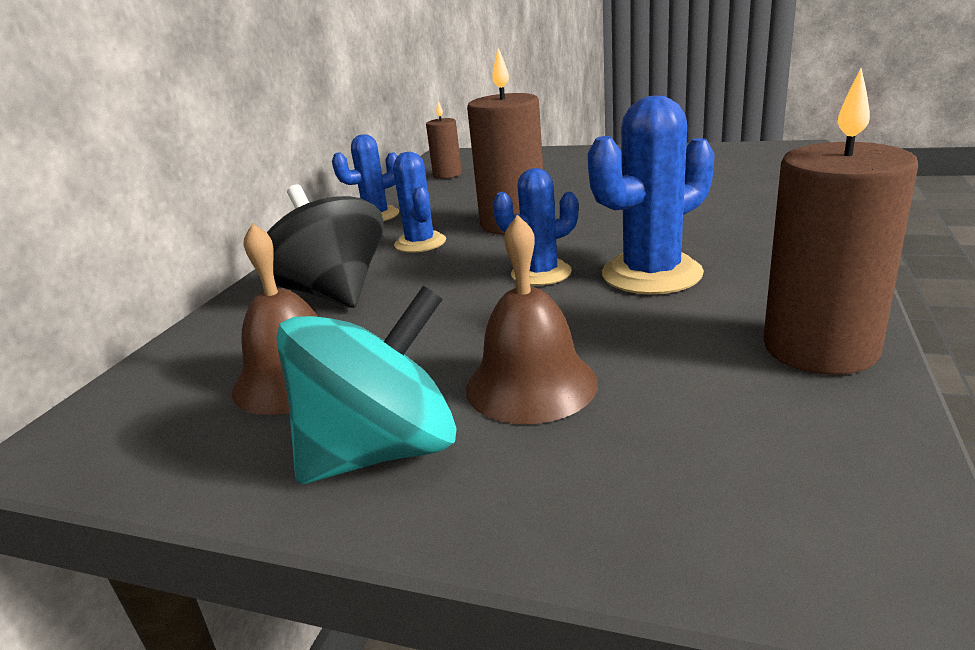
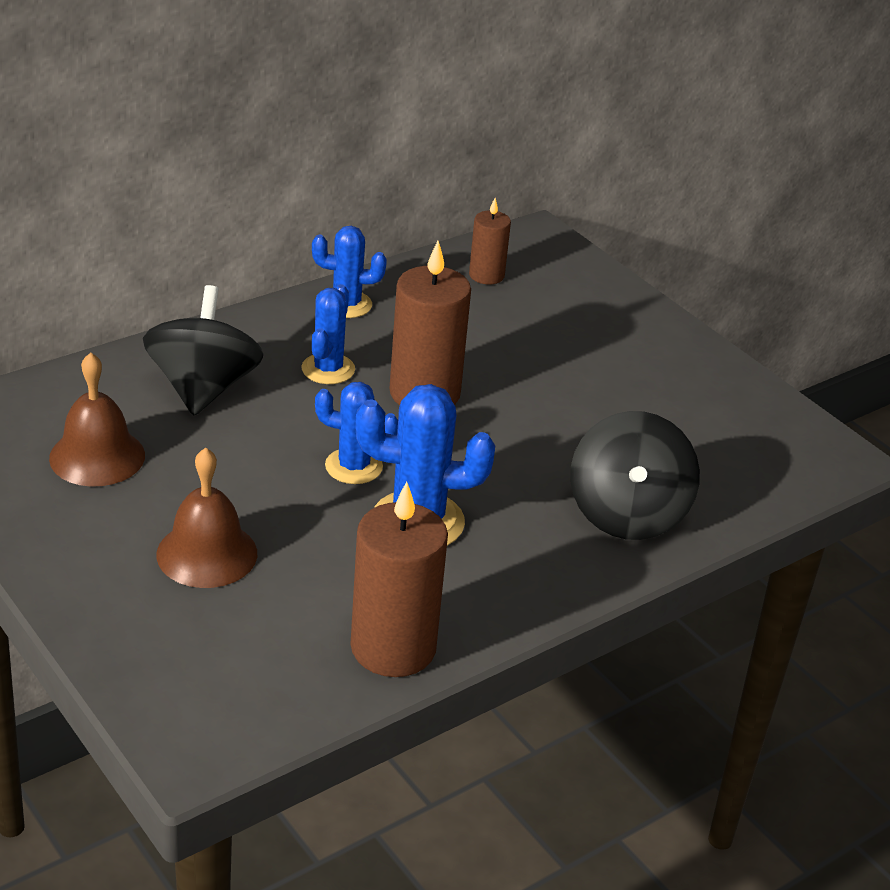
camera: 30 degrees right, 10 degrees up
turquoise spinning top [276,286,457,484] -> none
none -> black spinning top [570,411,700,540]

